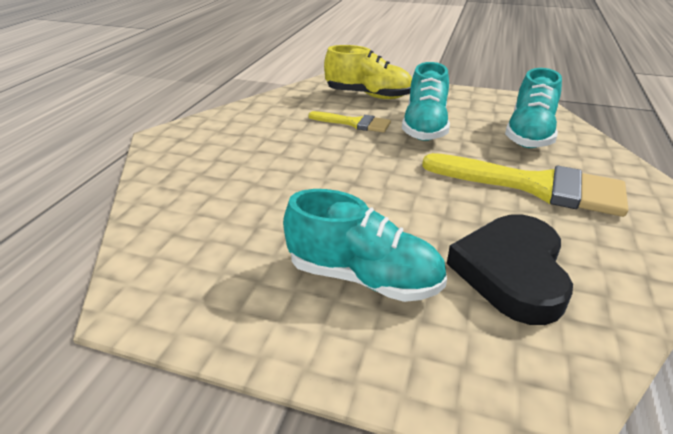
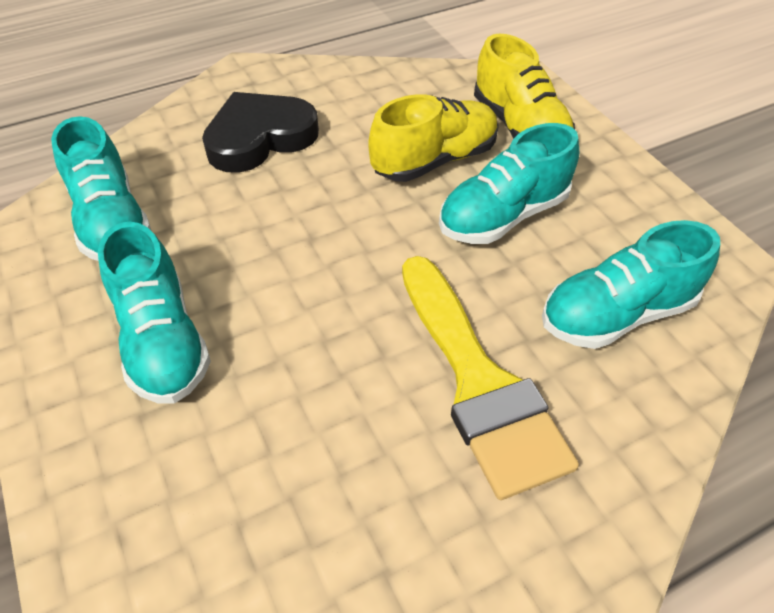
camera: 45 degrees right, 15 degrees up
yellow brush [308,111,391,133] -> yellow shoe [368,94,499,182]
black heart [447,215,573,325] -> black heart moved to [202,92,319,173]
none -> turquoise shoe [51,116,152,261]

